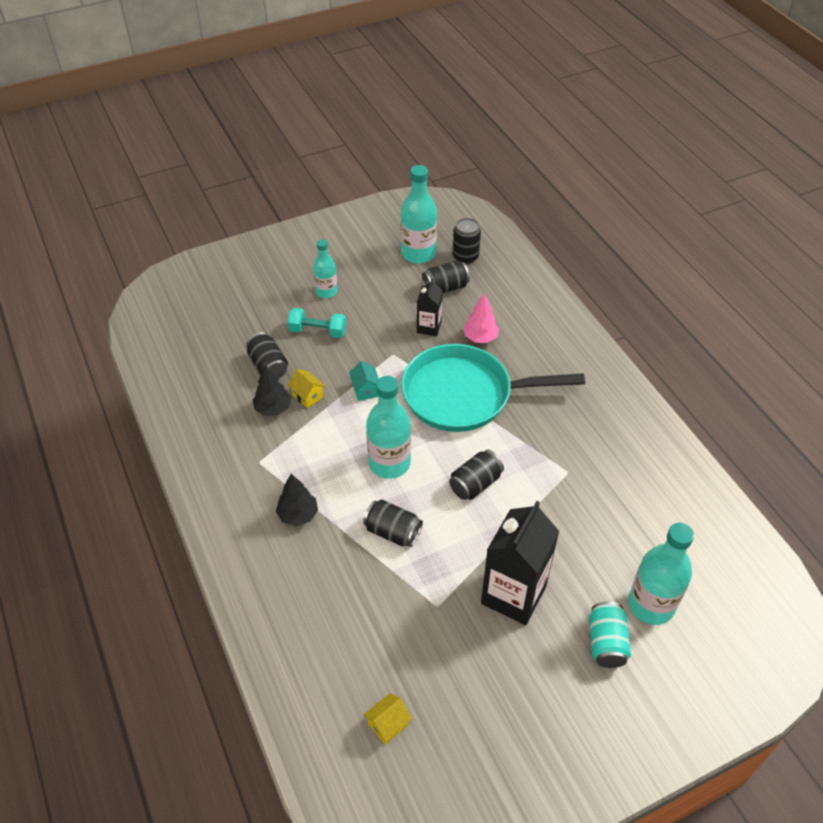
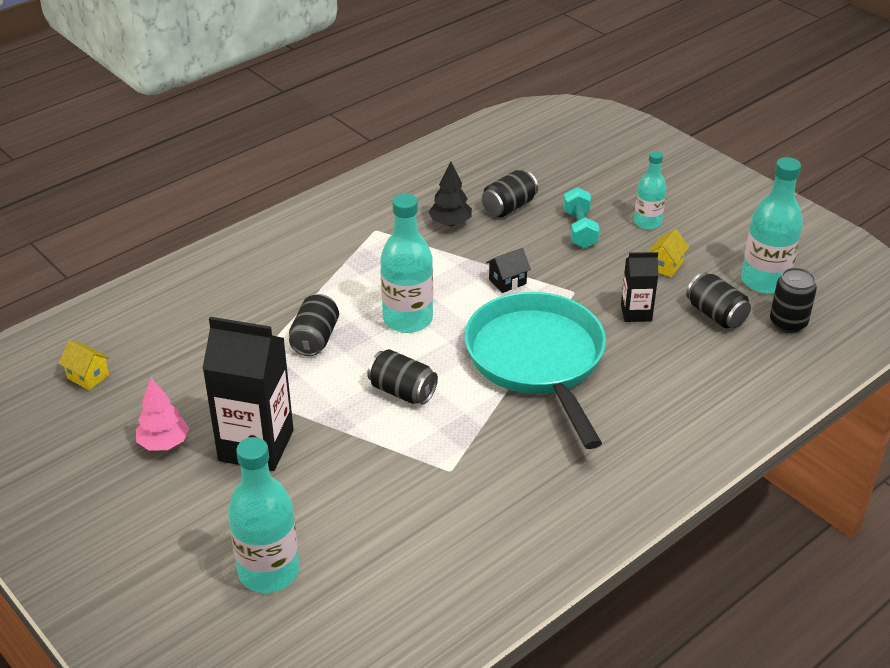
camera: 75 degrees right, 10 degrees down
black tree [276,474,318,526] -> none
yellow house [288,369,325,408] -> yellow house moved to [648,229,689,277]
turquoise house [349,361,379,401] -> black house [486,248,531,293]
pink tree [463,293,499,343] -> pink tree moved to [136,378,189,451]
turquoise can [589,601,631,668] -> none

